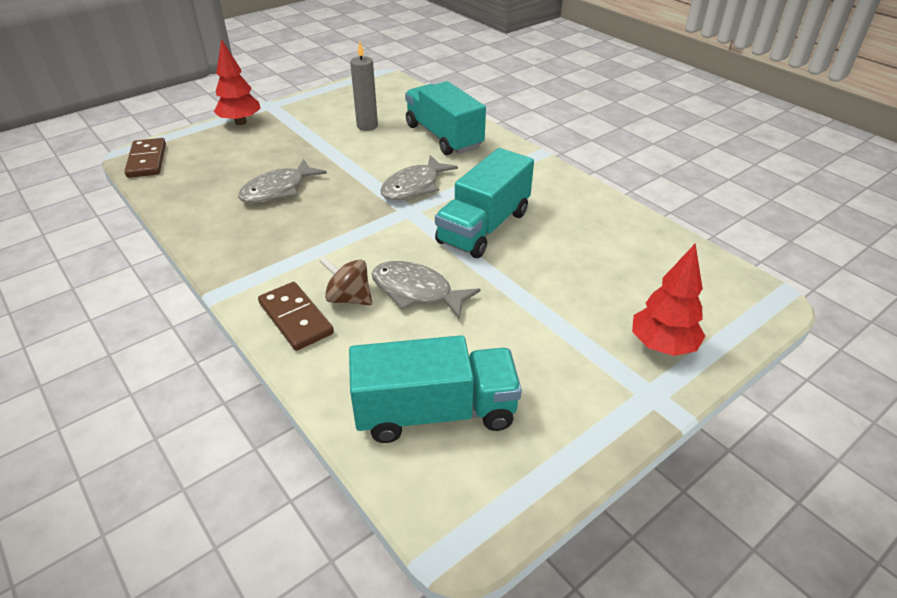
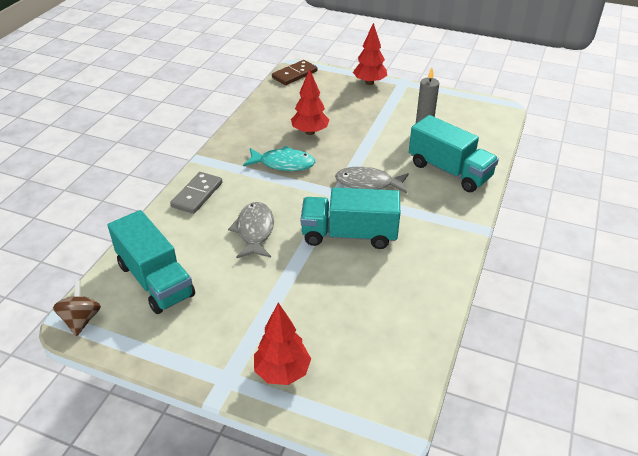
camera: 60 degrees right, 0 degrees up
grey fish [238,158,327,204] -> red tree [291,68,329,135]
brown domino [258,282,334,351] -> grey domino [170,172,223,214]
brown spinning top [319,256,372,305] -> brown spinning top moved to [53,280,101,337]
turquoise truck [405,81,486,155] -> turquoise truck turned 105 degrees clockwise [409,115,499,192]
none -> turquoise fish [243,146,315,171]

